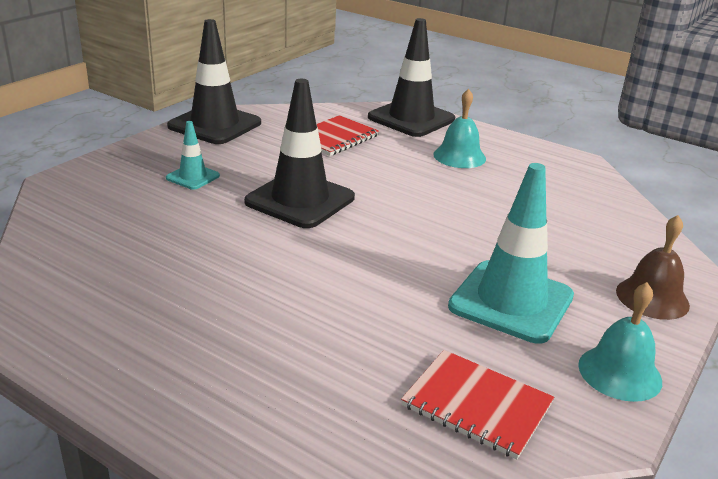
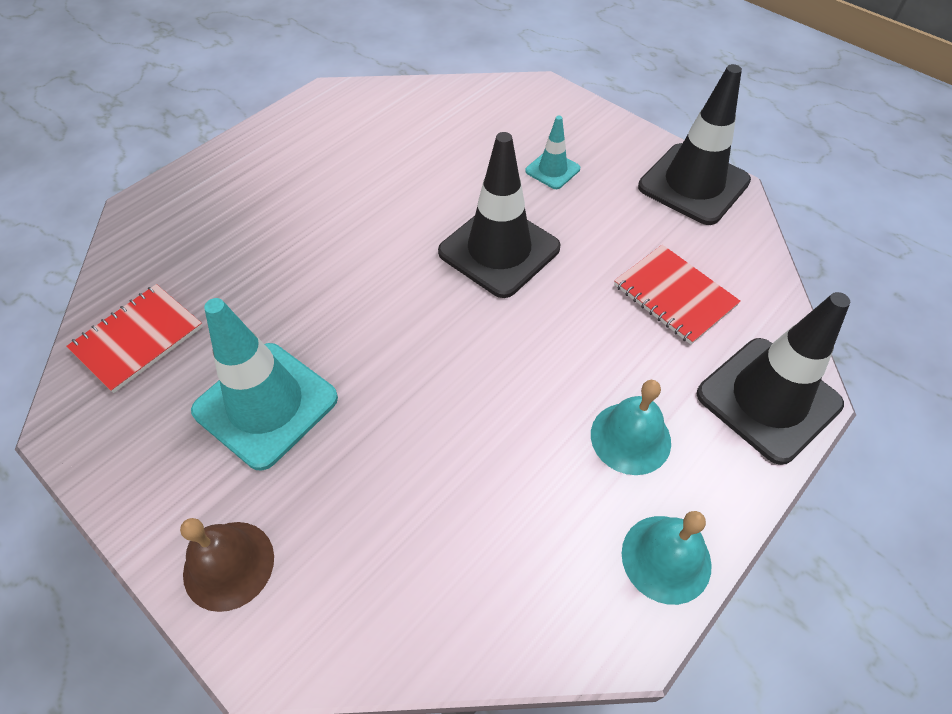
camera: 100 degrees right, 25 degrees up
turquoise bell [578,282,662,402] -> turquoise bell moved to [622,511,712,605]

